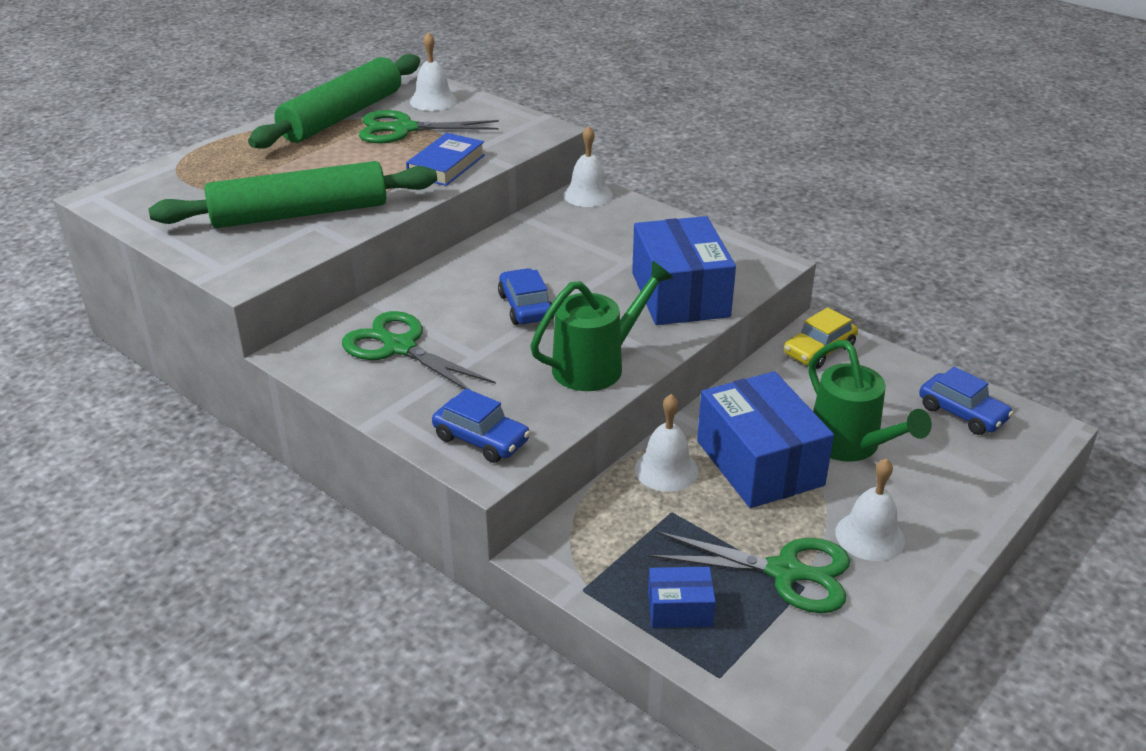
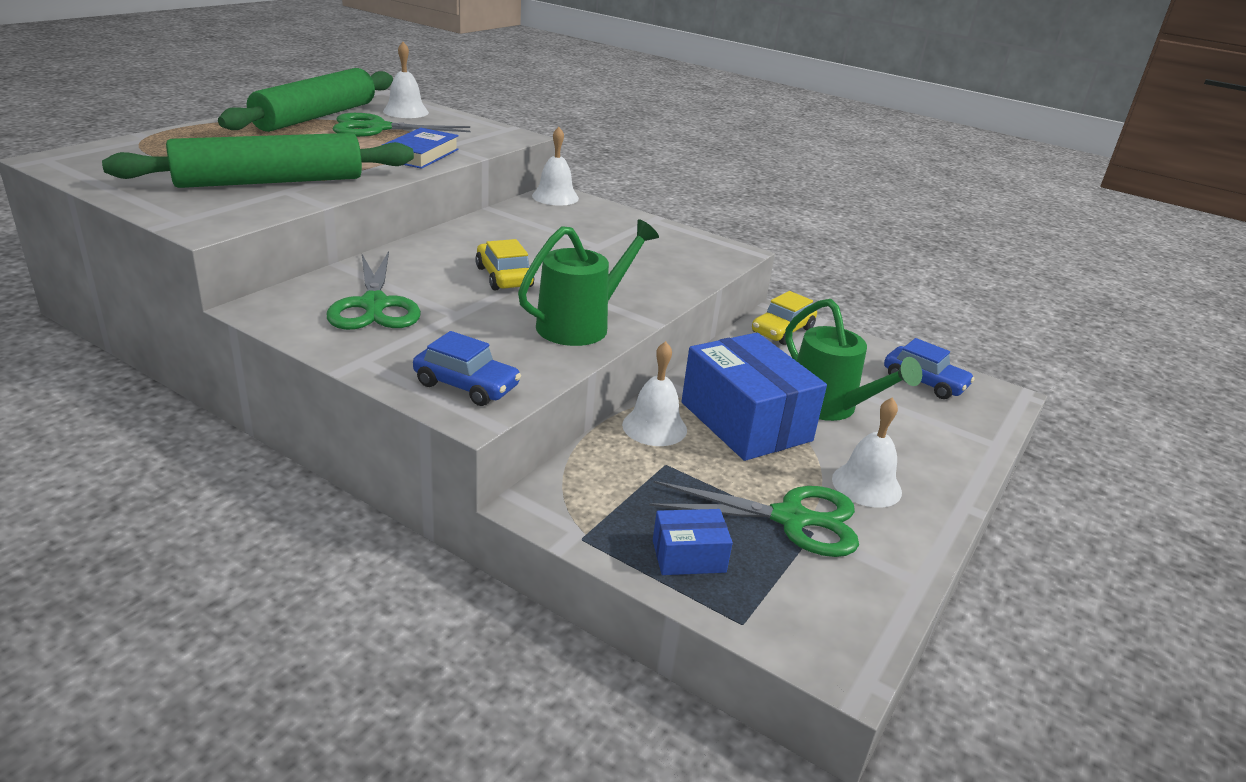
camera: 10 degrees left, 5 degrees down
green scissors [342,311,496,390] -> green scissors turned 135 degrees counterclockwise [326,251,421,330]
blue car [498,268,554,325] -> yellow car [475,239,534,291]
blue box [632,216,736,325] -> none

